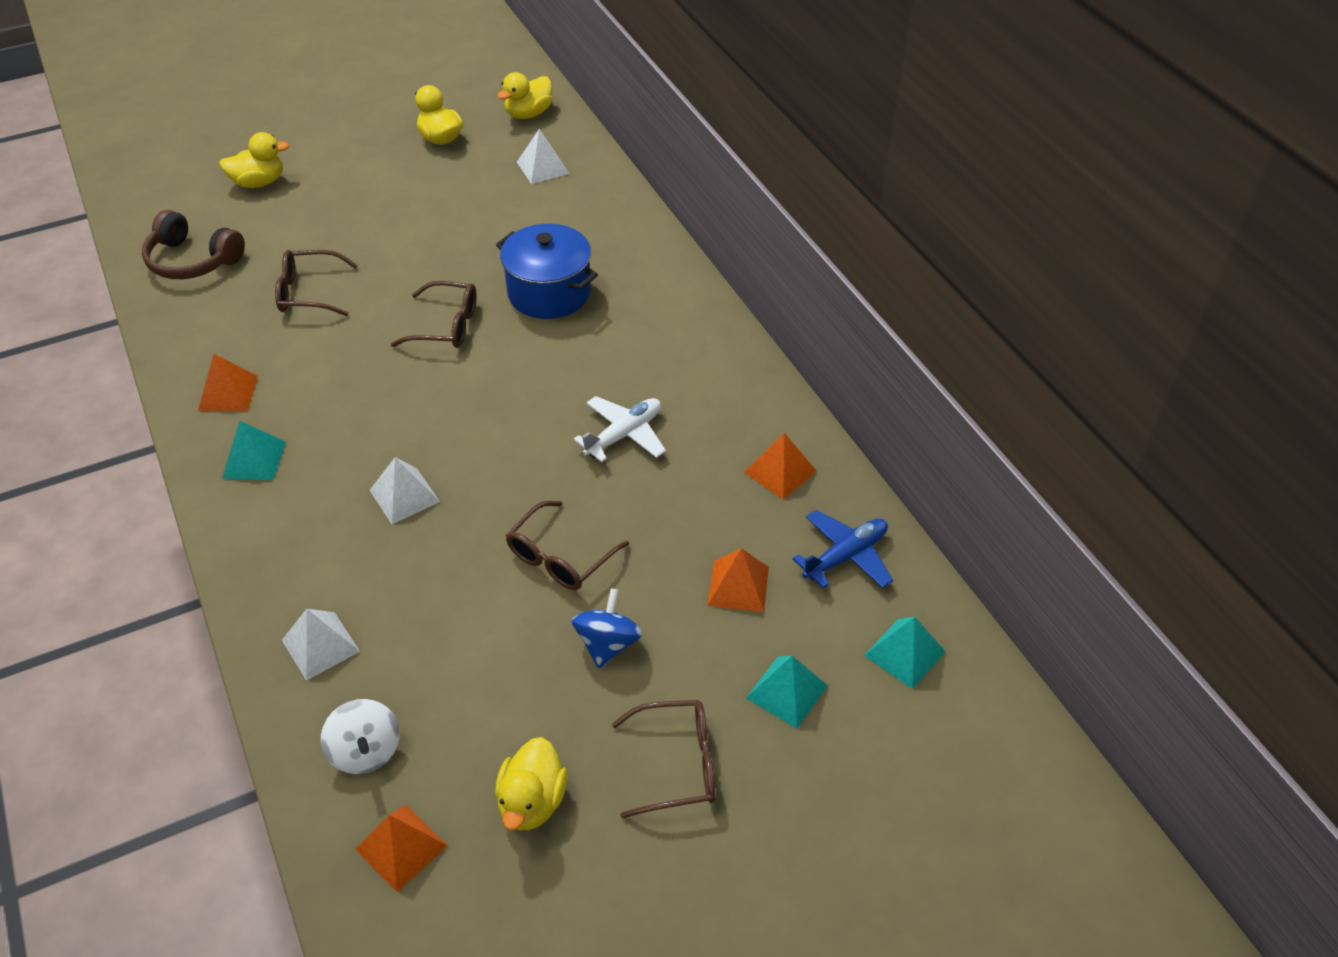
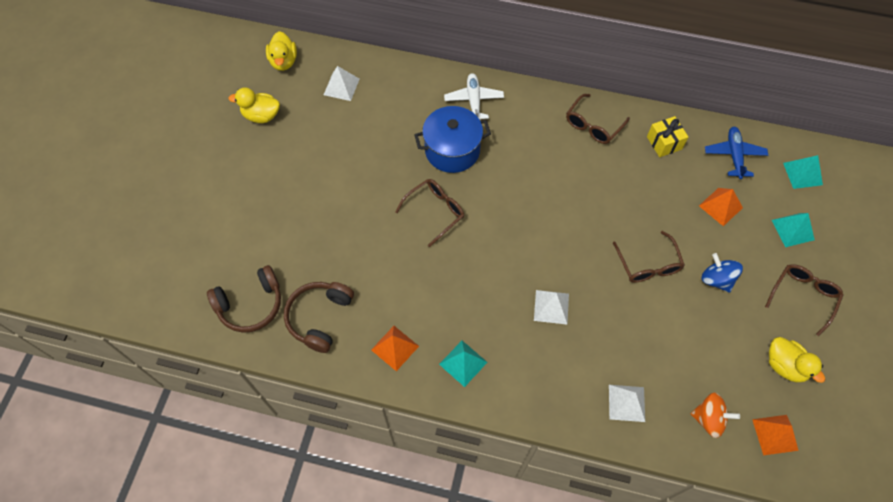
camera: 50 degrees left, 15 degrees up
yellow duck [219,132,289,188] -> none
brown glasses [275,250,358,316] -> brown glasses moved to [566,94,630,144]
white spinning top [321,699,400,774] -> orange spinning top [690,392,740,438]
white plane [574,396,666,462] -> white plane moved to [444,73,504,119]
orange pyramid [744,433,817,500] -> yellow gift [647,116,688,157]
none -> brown headphones [284,282,354,353]

